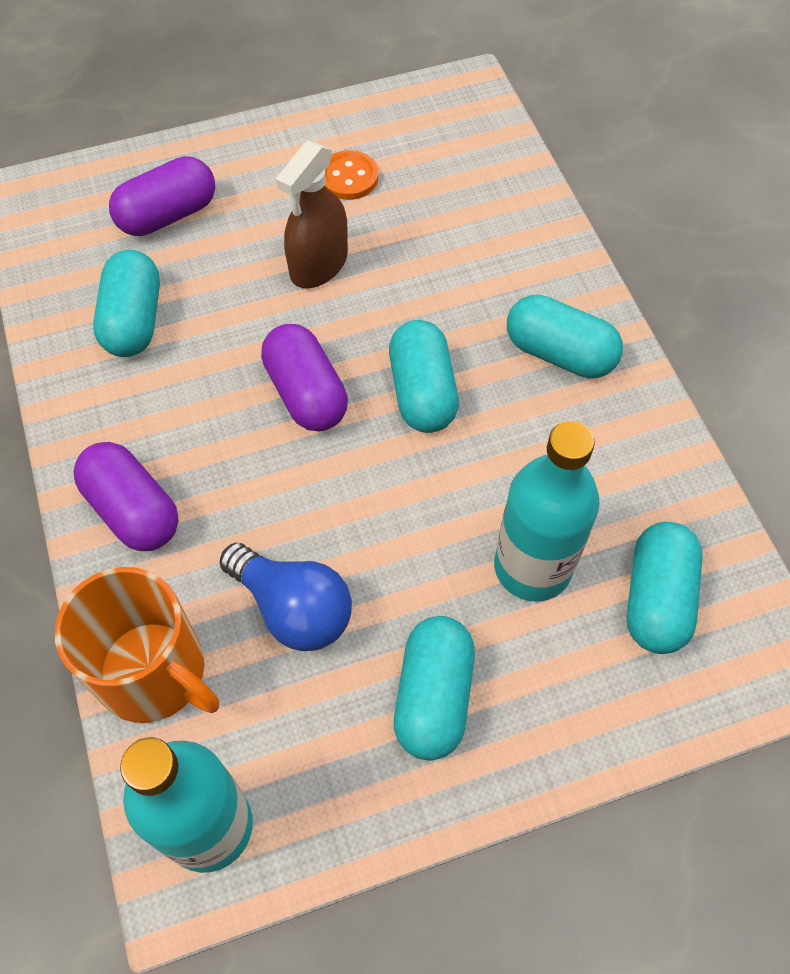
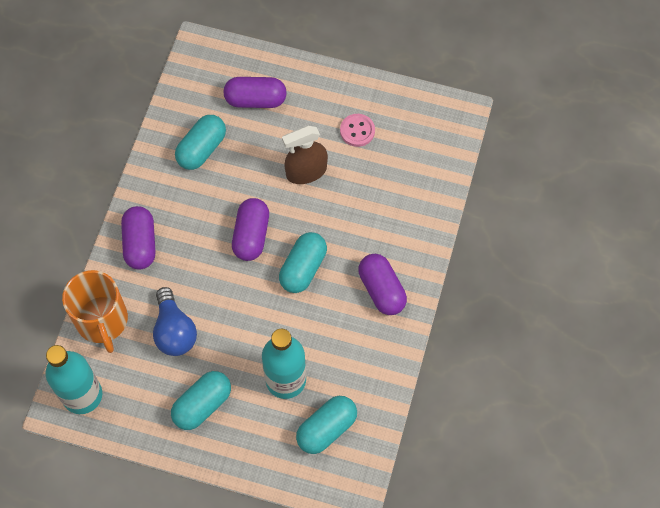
camera: 35 degrees right, 5 degrees up
orange button [325,150,378,200] -> pink button [340,114,375,147]
turquoise capsule [507,295,623,378] -> purple capsule [358,254,407,315]

